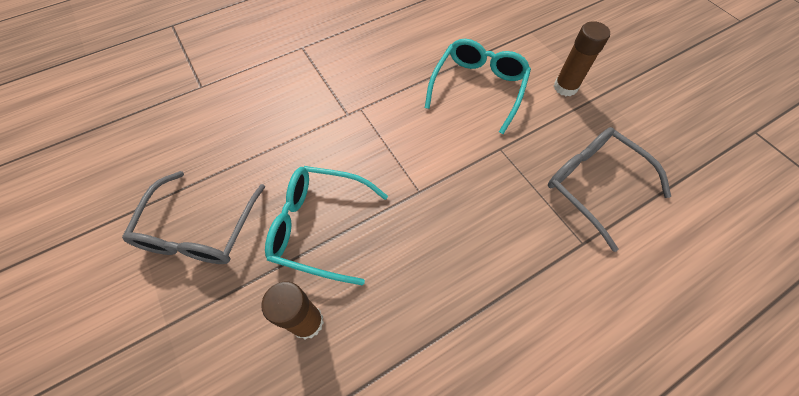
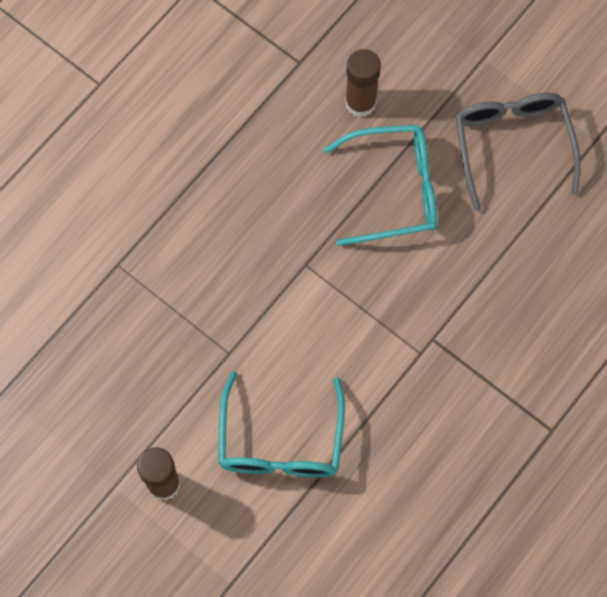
camera: 160 degrees right, 10 degrees up
grey glasses [548,127,671,252] -> none

